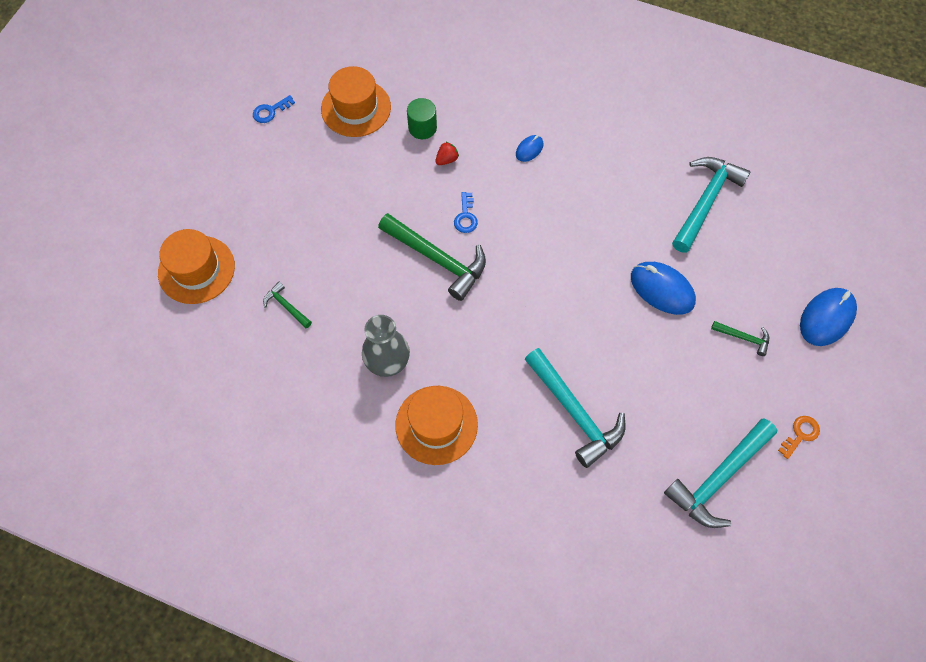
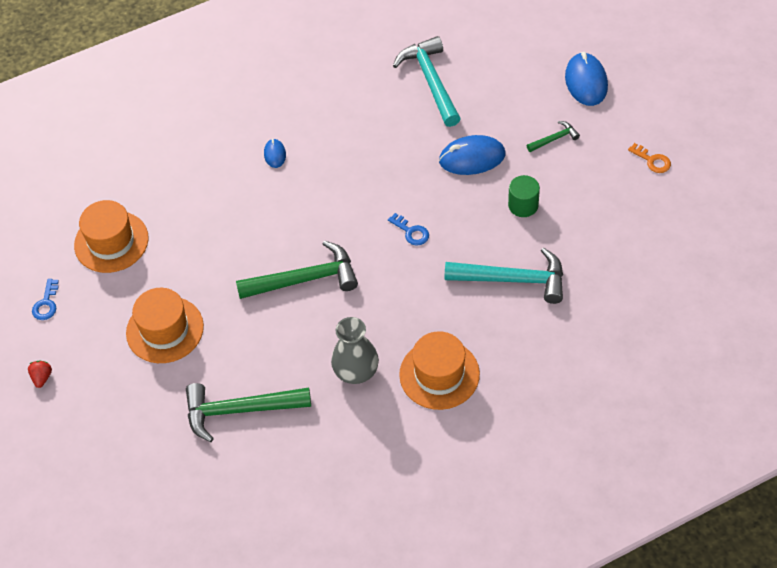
camera: 45 degrees left, 10 degrees down
orange hat [158,229,235,304] -> orange hat moved to [126,288,204,363]
green hammer [263,282,312,328] -> green hammer [186,383,311,442], size x2.10
green cylinder [407,98,437,139] -> green cylinder moved to [508,175,540,217]
red strawberry [435,142,459,165] -> red strawberry moved to [28,361,52,388]
blue key [454,192,478,233] -> blue key moved to [388,213,429,245]
turquoise hammer [664,418,777,528] -> none
orange key [778,416,820,459] -> orange key turned 135 degrees clockwise [628,143,671,173]

